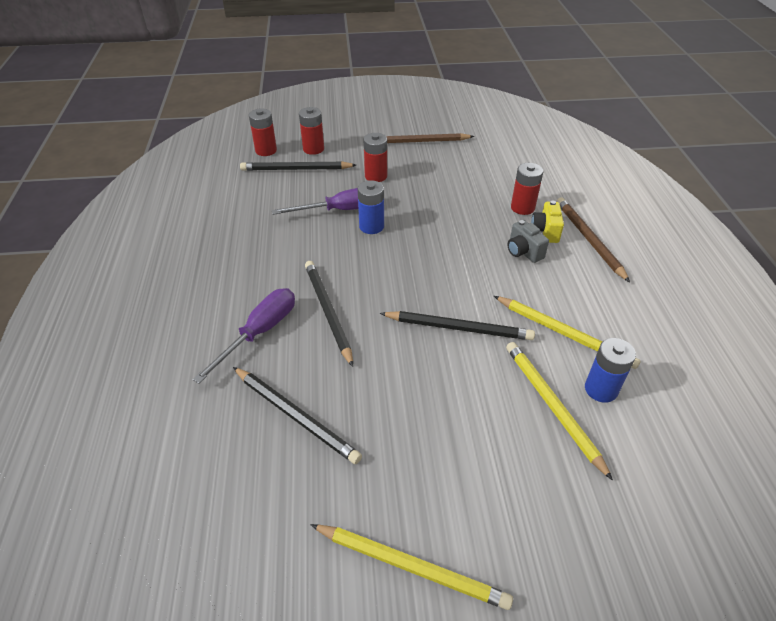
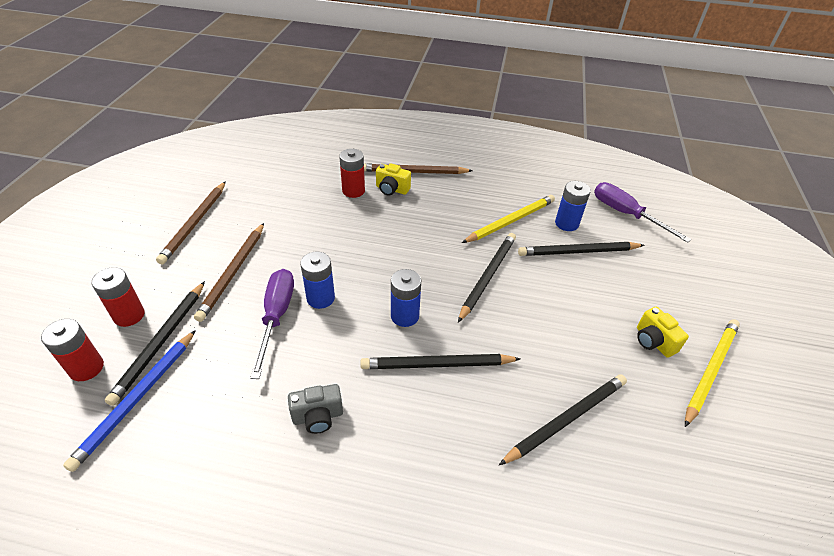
camera: 75 degrees left, 0 degrees up
purple screwdriver [193,288,295,384] -> purple screwdriver moved to [594,182,692,243]
red battery [363,133,387,182] -> brown pencil [194,223,264,322]
yellow pencil [506,342,613,481] -> black pencil [518,242,644,256]
grey camera [508,220,549,263] -> grey camera moved to [288,384,343,434]
none -> blue pencil [63,330,196,472]
none -> blue battery [391,269,421,327]
none -> yellow camera [637,307,689,358]

